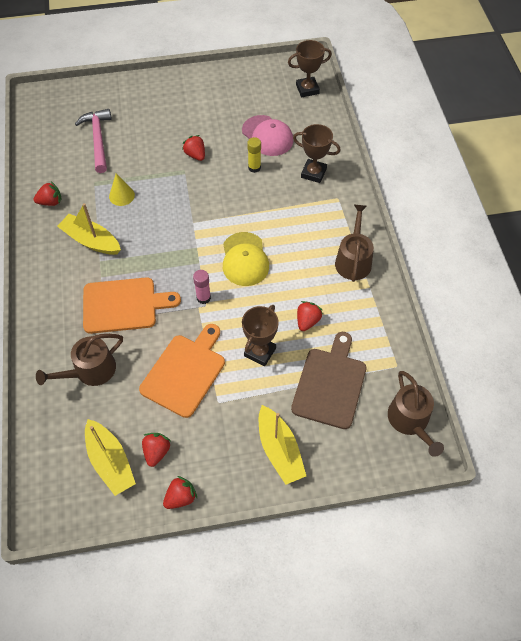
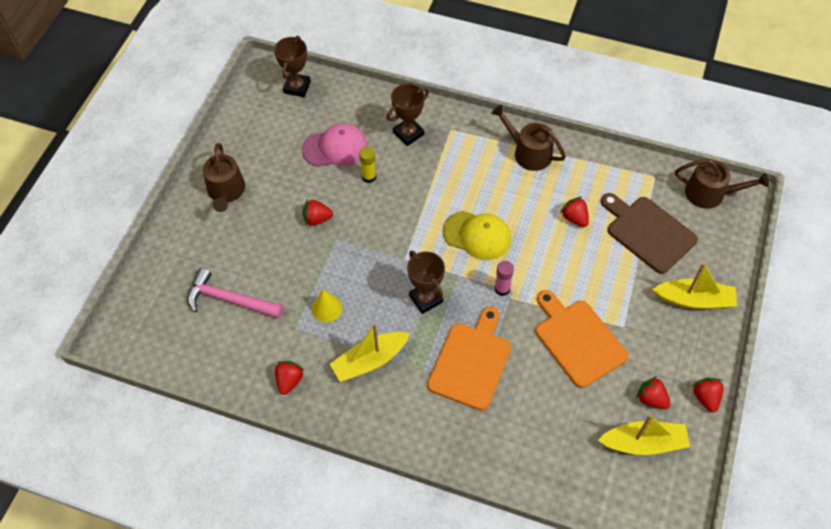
camera: 60 degrees left, 0 degrees up
brown watering can [36,334,123,386] -> brown watering can moved to [203,143,245,212]
brown trophy [242,305,279,366] -> brown trophy moved to [407,251,445,314]

